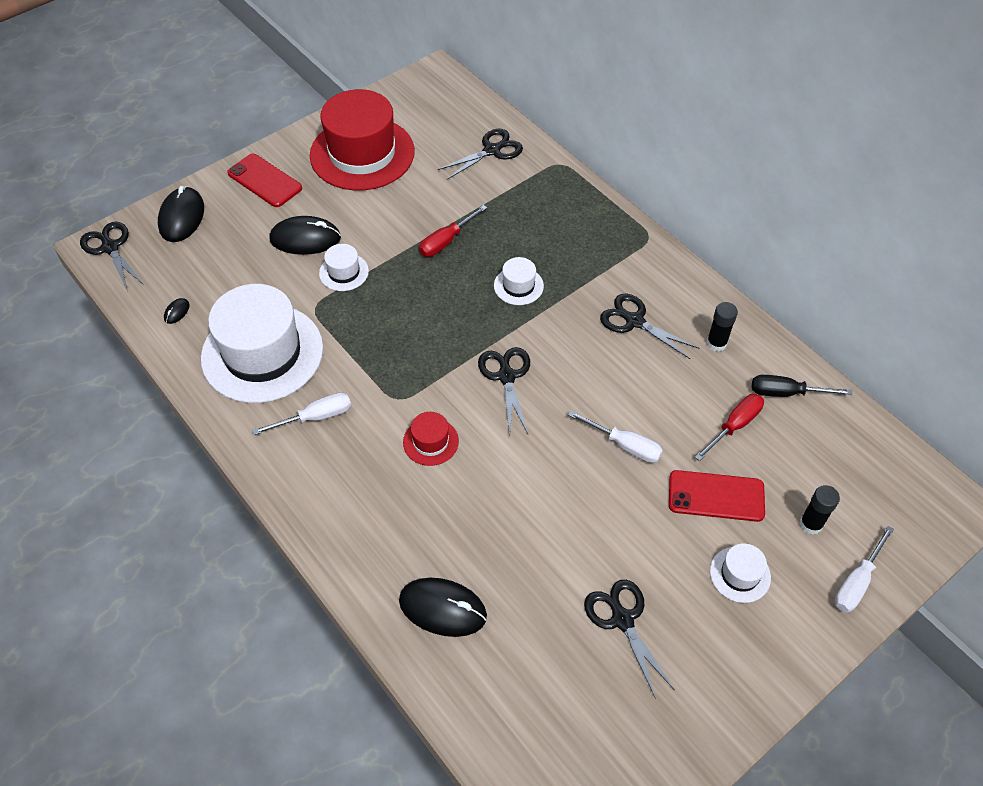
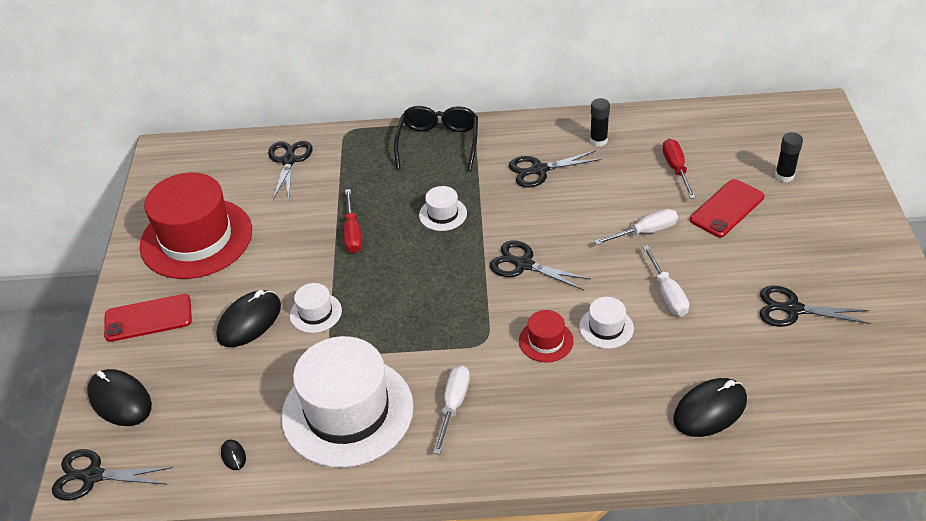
camera: 50 degrees left, 10 degrees down
white hat [710,543,771,603] -> white hat moved to [579,297,634,349]
black screwdriver [752,375,853,397] -> none
white screwdriver [835,526,894,613] -> white screwdriver moved to [643,245,689,316]
none -> black glasses [394,106,478,171]

